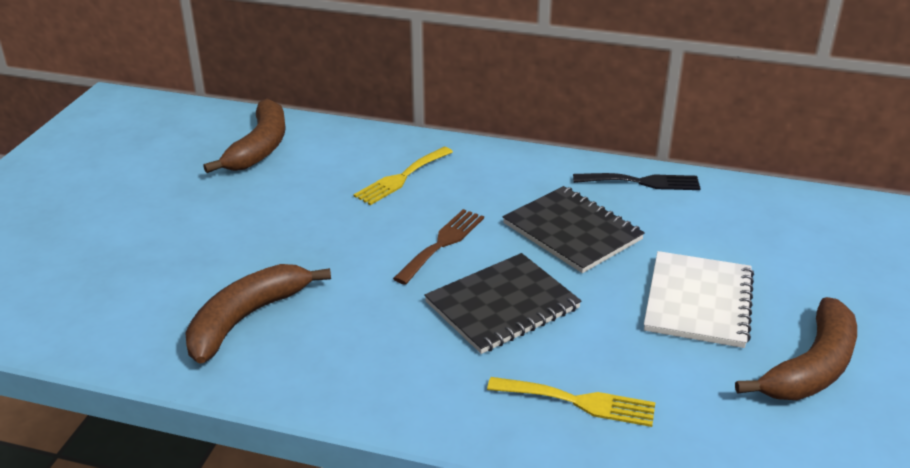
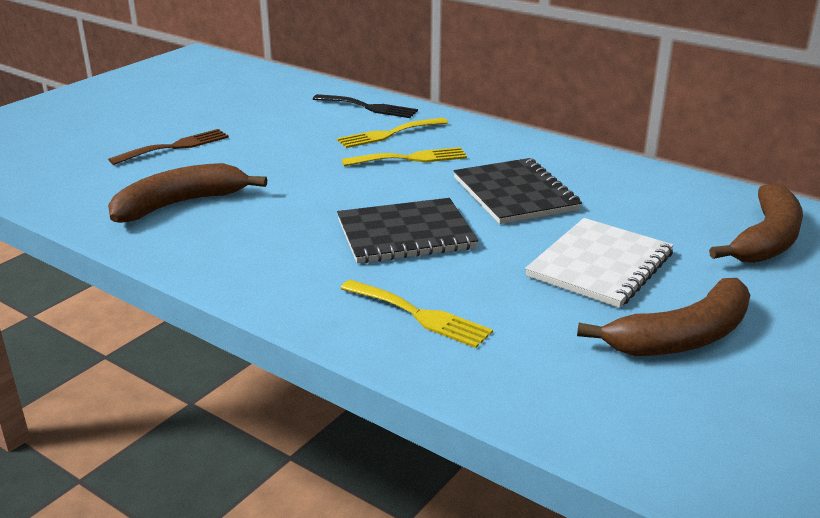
camera: 20 degrees right, 5 degrees down
brown banana [203,99,286,173] -> brown banana moved to [709,183,803,263]
brown fork [393,209,484,285] -> brown fork moved to [108,129,229,165]
black fork [573,173,701,190] -> black fork moved to [313,94,418,118]
none -> yellow fork [342,147,467,166]

